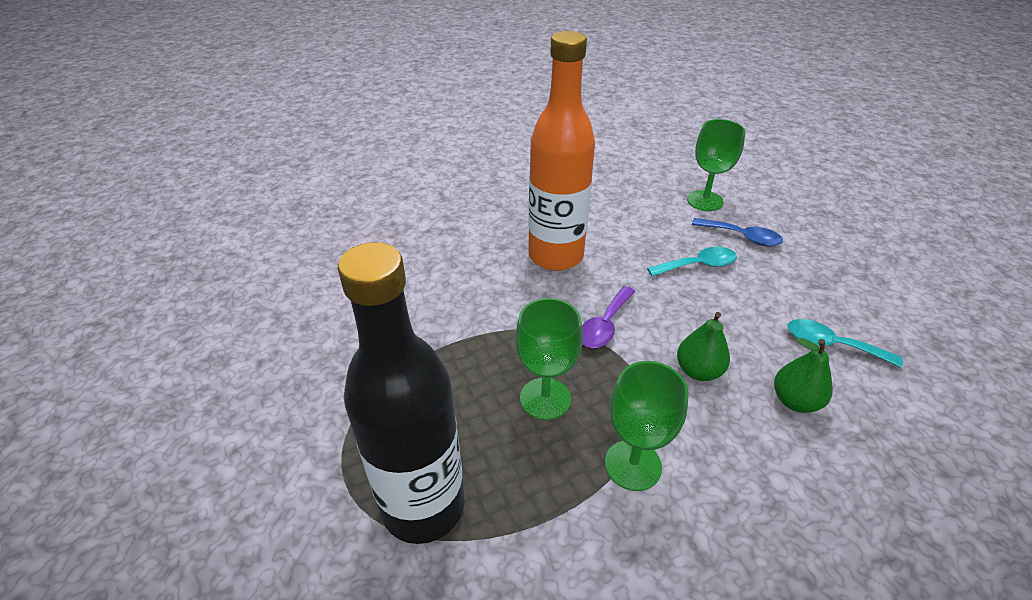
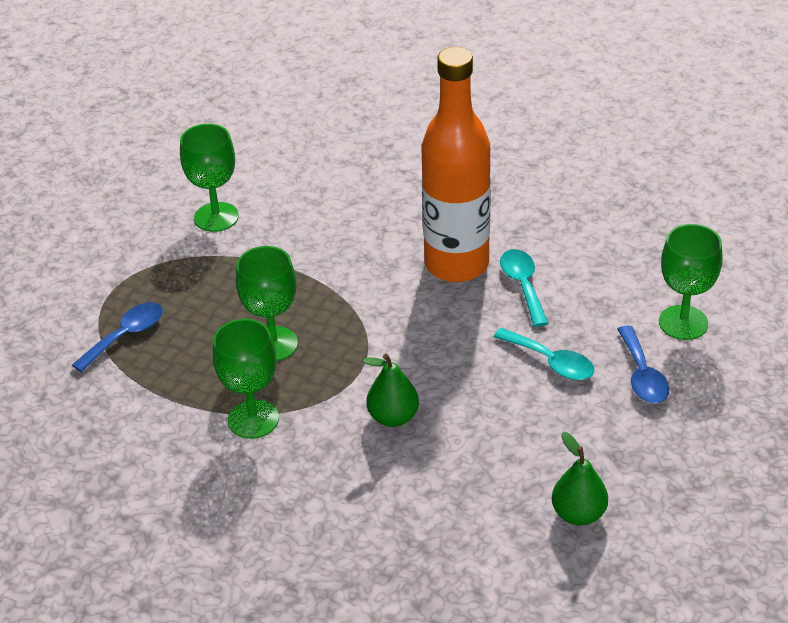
camera: 55 degrees right, 0 degrees up
black bottle [338,242,465,544] -> blue spoon [72,302,163,372]
purple spoon [582,286,635,348] -> none
green pear [774,338,833,413] -> green pear moved to [552,432,608,526]
turquoise spoon [787,319,903,368] -> turquoise spoon moved to [500,249,548,327]
none -> green goblet [180,124,239,232]

